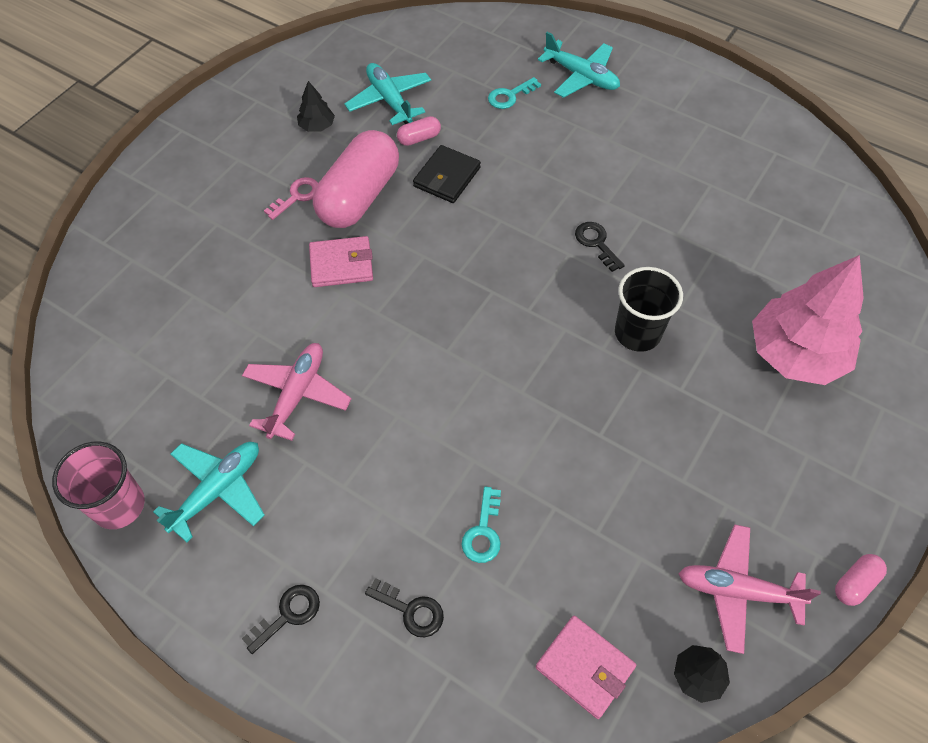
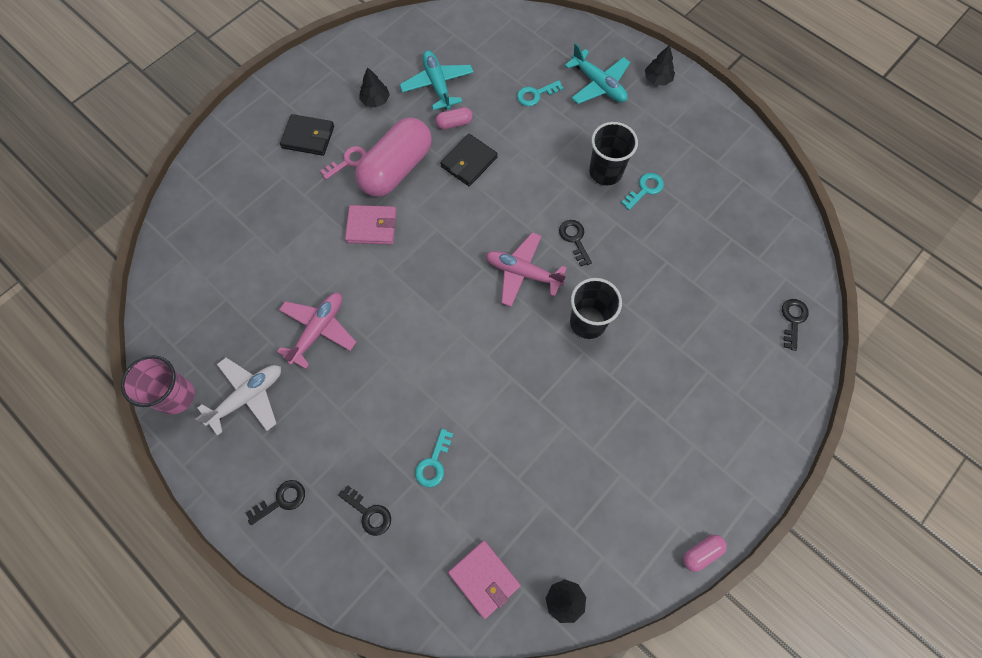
camera: 10 degrees right, 10 degrees up
turquoise plane [153,442,265,542] -> white plane [195,358,281,436]
pink plane [678,525,821,654] -> pink plane moved to [486,232,567,307]
pink tree [752,255,864,385] -> none
none -> black wallet [280,114,334,156]
none -> black cup [589,122,638,185]
none -> turquoise key [621,173,664,210]
none -> black tree [645,45,675,86]
none -> black key [782,299,809,351]

